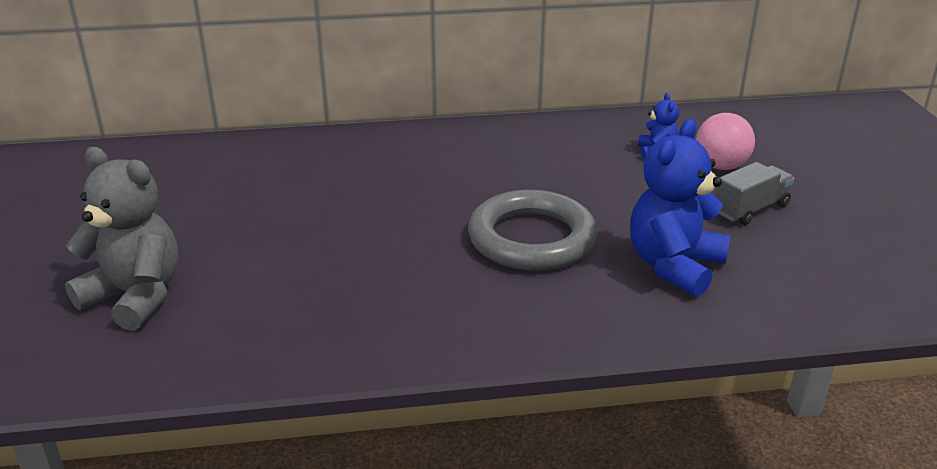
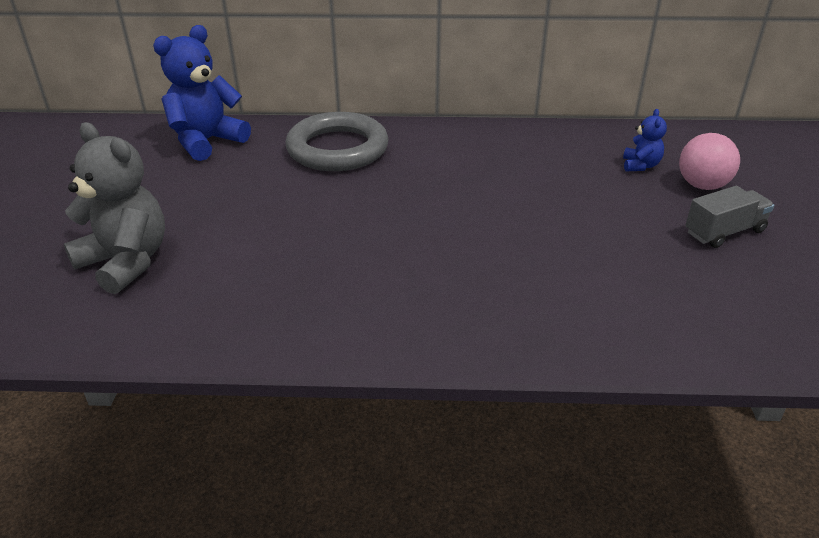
camera: 10 degrees right, 5 degrees up
grey ring [468,190,597,271] -> grey ring moved to [285,112,388,171]
blue teddy bear [630,119,730,297] -> blue teddy bear moved to [153,25,251,161]

